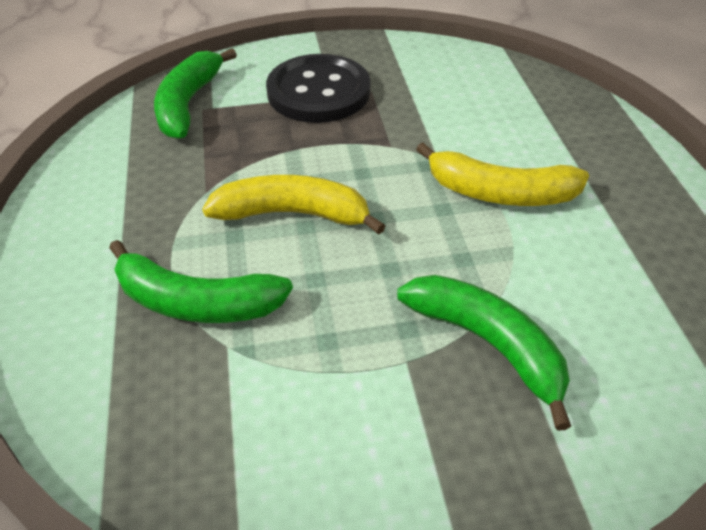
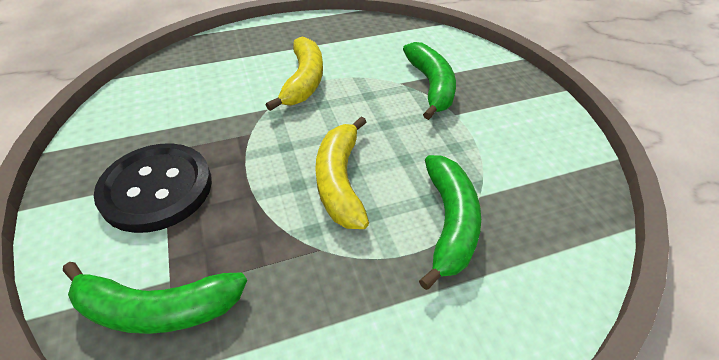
camera: 100 degrees left, 0 degrees up
green banana [397,275,571,431] -> green banana turned 135 degrees clockwise [403,42,456,120]

